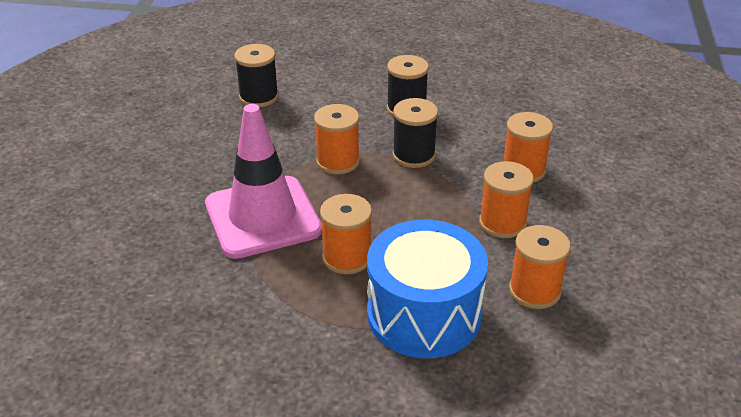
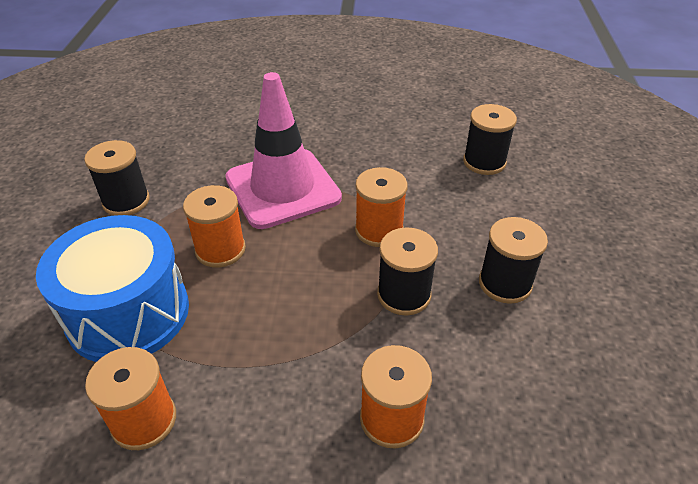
camera: 85 degrees right, 5 degrees up
orange spool [479,161,534,238] -> none
none -> black spool [84,140,150,216]

